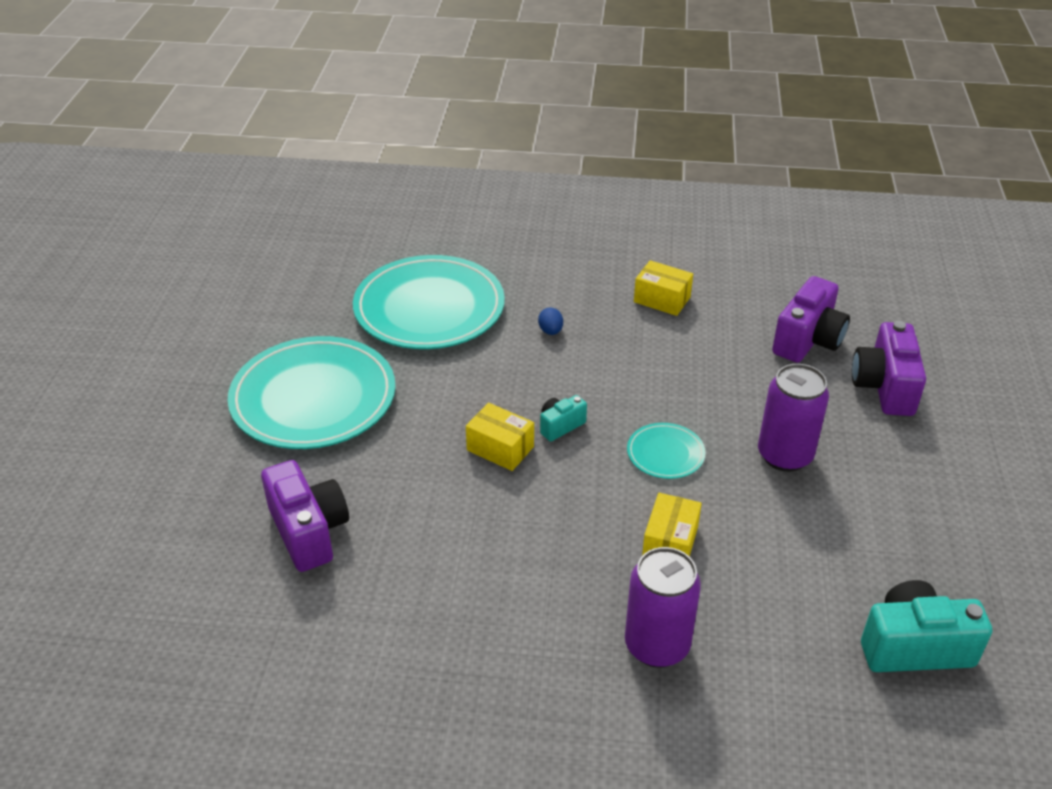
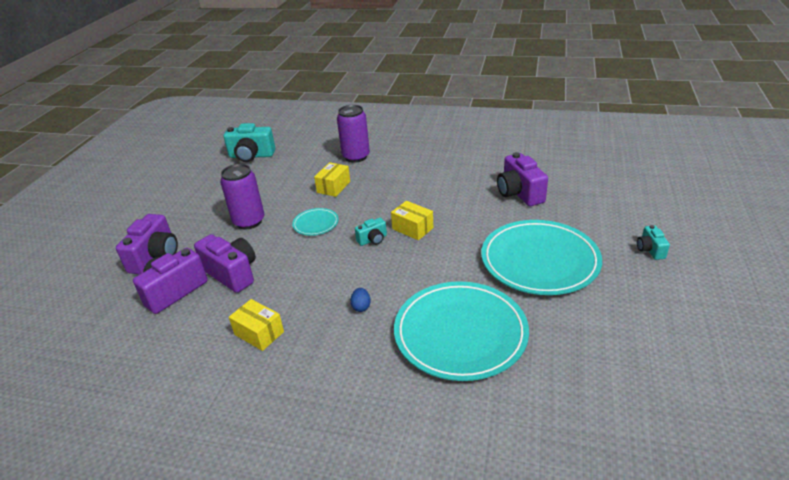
camera: 170 degrees left, 5 degrees down
none -> purple camera [194,234,256,293]
none -> turquoise camera [637,225,670,260]

